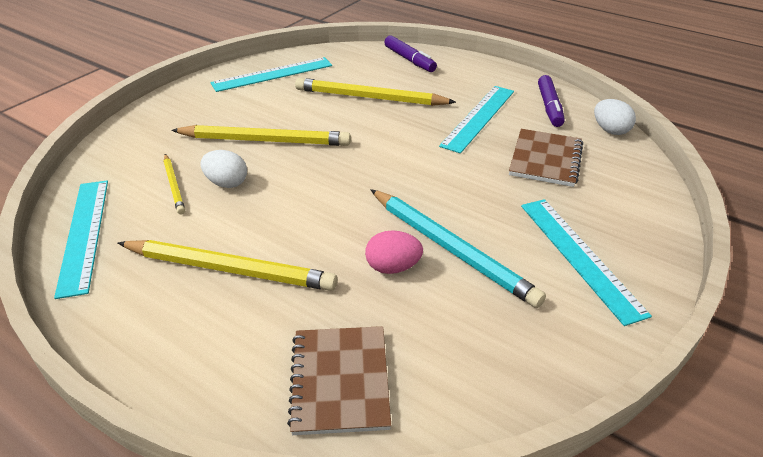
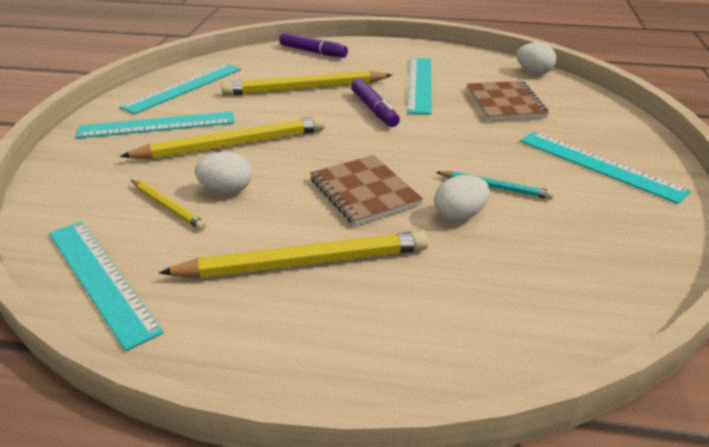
camera: 25 degrees left, 5 degrees down
brown notebook [287,326,391,435] -> brown notebook moved to [310,155,423,226]
pink egg [365,230,423,274] -> white egg [434,175,490,221]
turquoise pencil [371,189,546,308] -> turquoise pencil [436,171,554,199], size x0.52
purple marker [538,75,565,127] -> purple marker moved to [351,79,400,127]
none -> turquoise ruler [76,111,234,138]

